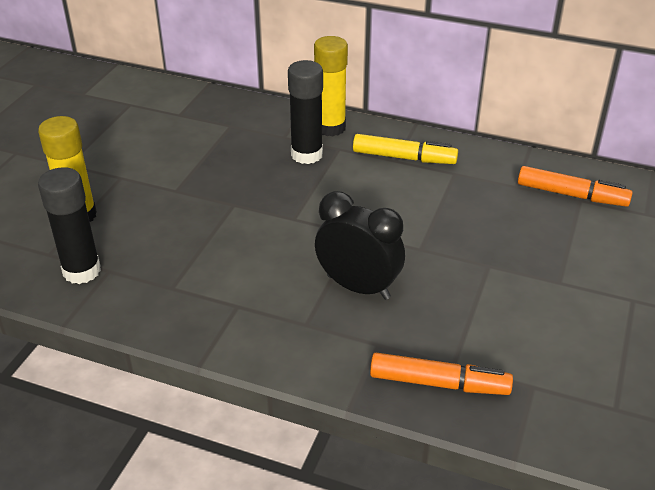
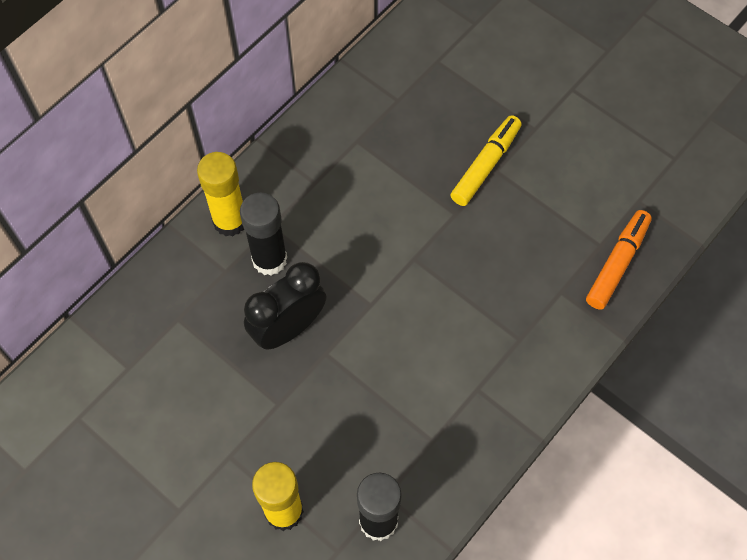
camera: 70 degrees left, 25 degrees up
black clock [315,191,405,300] -> black clock moved to [244,262,327,350]
yellow marker [353,134,458,164] -> yellow marker moved to [450,115,522,206]
orange marker [518,166,633,207] -> none

